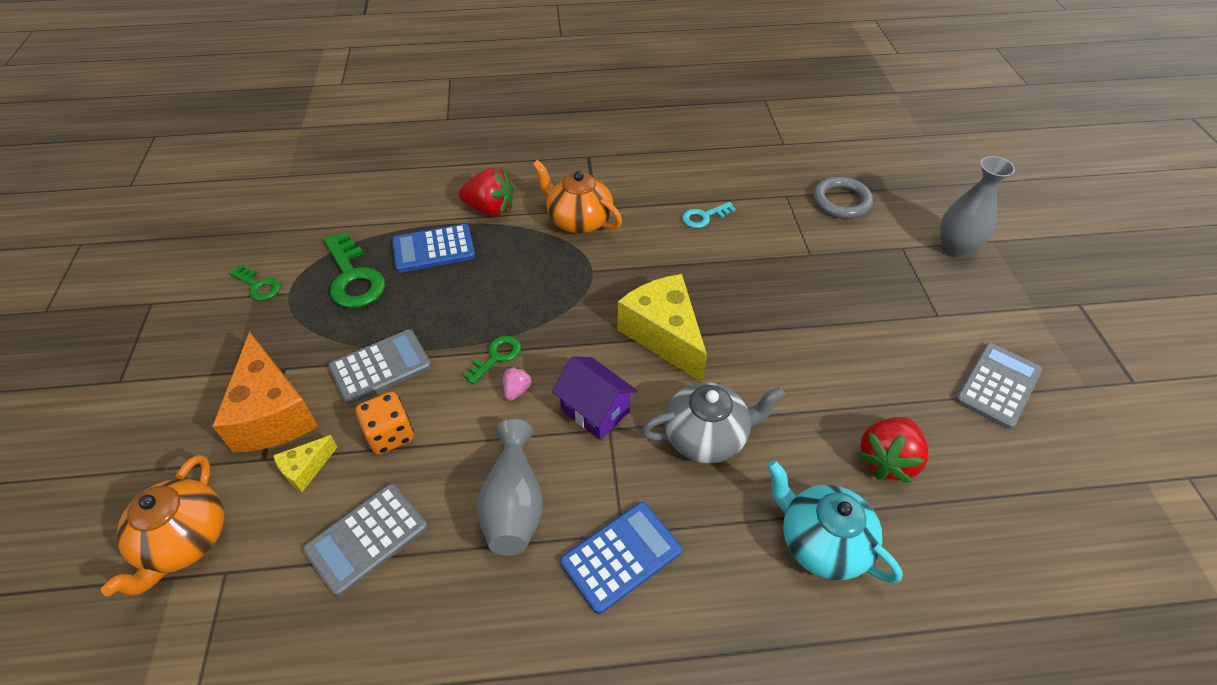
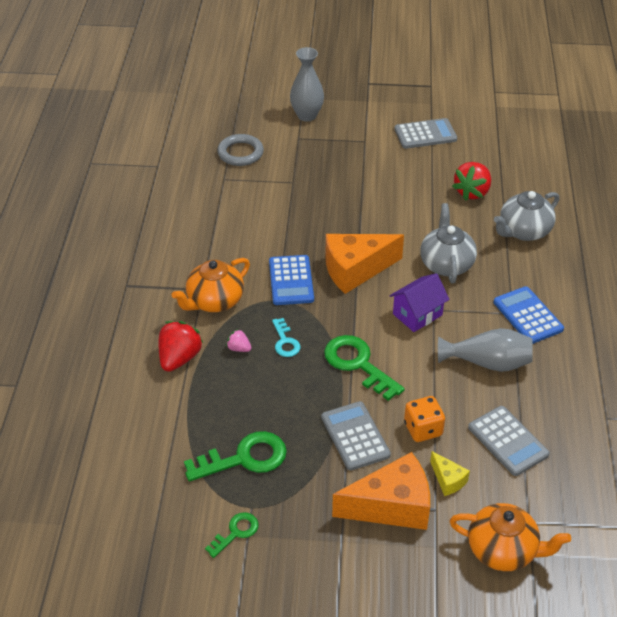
camera: 80 degrees left, 5 degrees down
blue calculator [392,224,475,273] -> blue calculator moved to [269,255,314,305]
green key [463,336,521,384] -> green key [324,335,405,401], size x1.78
pink strawberry [503,367,533,401] -> pink strawberry moved to [226,329,252,352]
yellow cheese [617,274,707,382] -> orange cheese [325,234,404,294]
turquoise key [682,202,736,228] -> turquoise key moved to [272,318,300,357]
turquoise teapot [767,460,903,583] -> grey teapot [494,191,559,241]
red strawberry [857,417,928,483] -> red strawberry turned 75 degrees clockwise [452,162,491,201]
grey calculator [955,343,1042,429] -> grey calculator turned 120 degrees clockwise [395,118,457,149]

